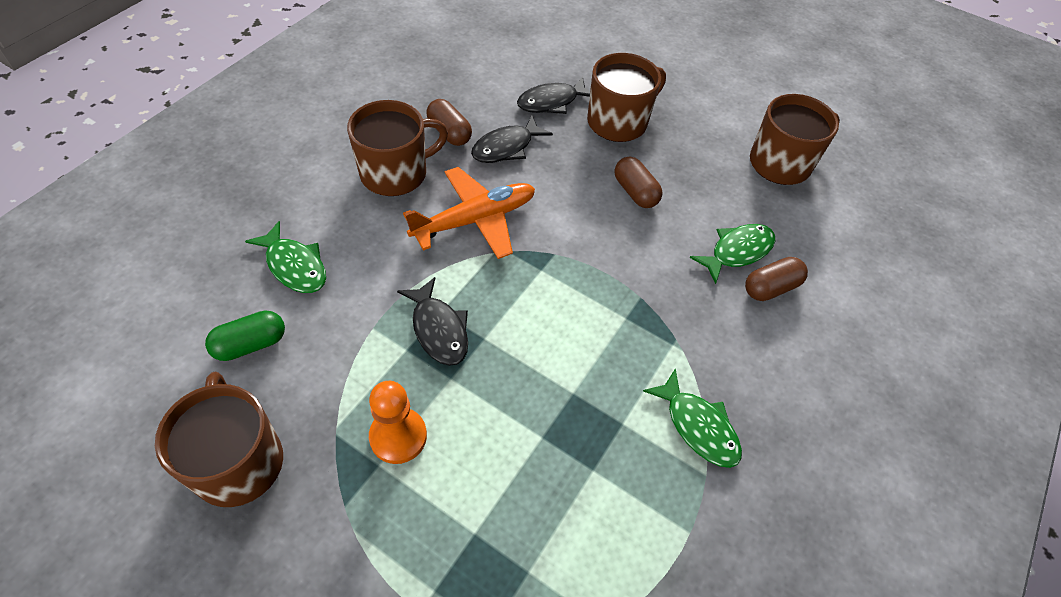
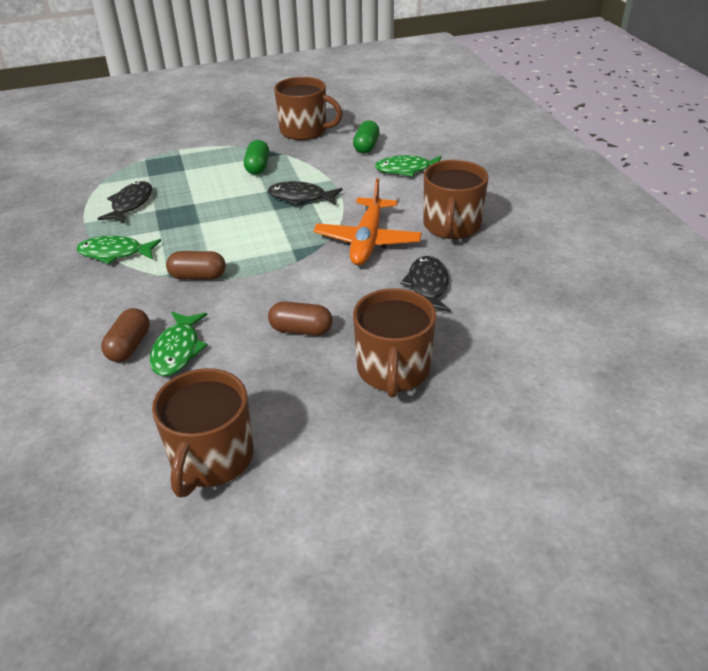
camera: 135 degrees right, 15 degrees down
orange pawn [369,381,427,464] -> green capsule [244,140,269,175]
brown capsule [426,99,472,146] -> brown capsule moved to [166,251,226,280]
black fish [517,77,590,114] -> black fish moved to [97,181,152,223]

